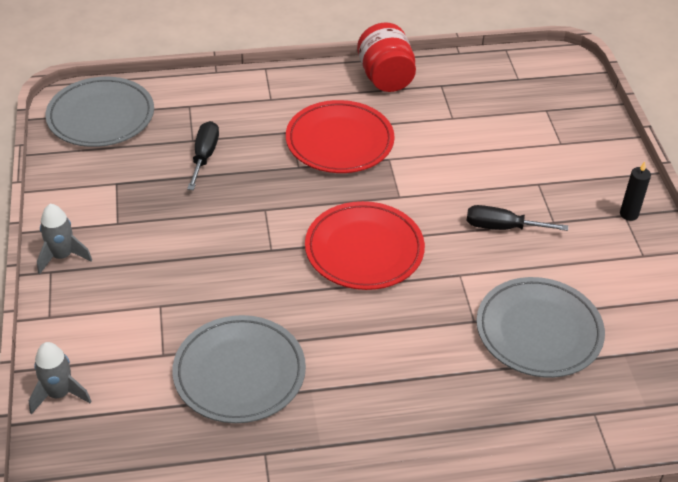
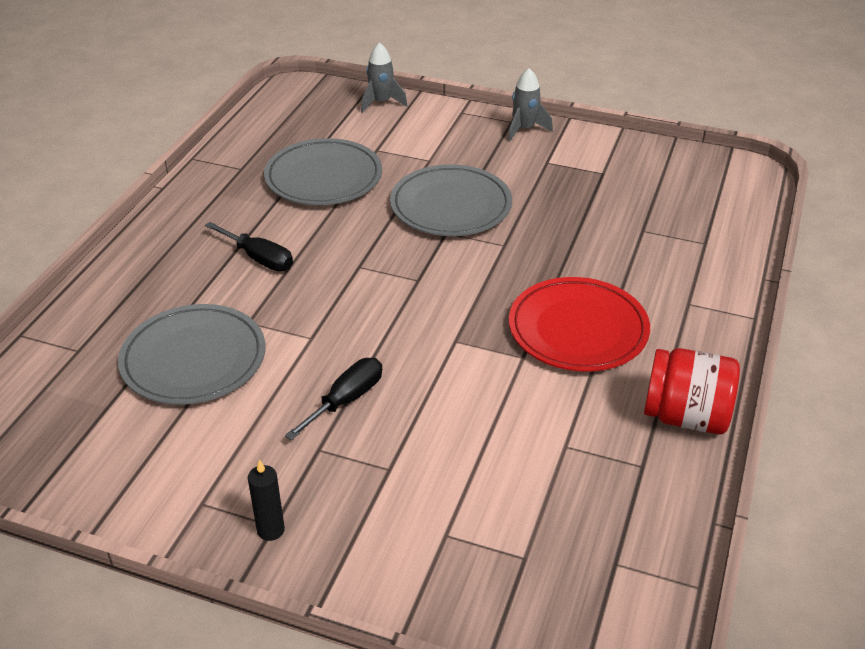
camera: 120 degrees right, 5 degrees down
grey plate [45,77,154,147] -> grey plate moved to [390,164,512,236]
black screwdriver [187,121,219,190] -> black screwdriver moved to [205,222,293,271]
red plate [305,201,425,290] -> none

